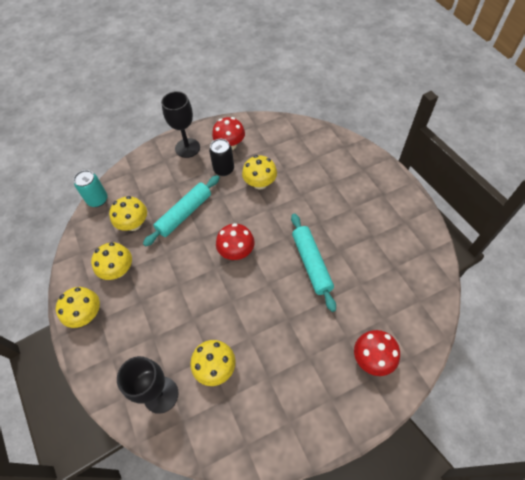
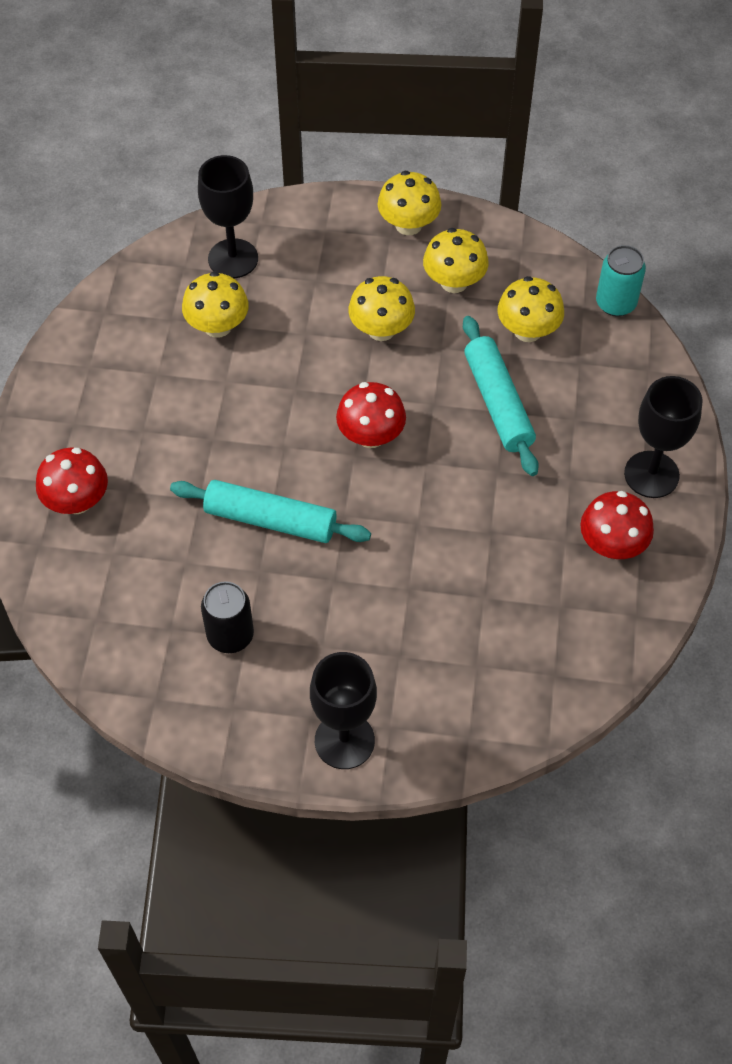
camera: 120 degrees right, 0 degrees up
black can [209,139,234,176] -> black can moved to [201,581,254,653]
yellow mushroom [242,155,277,190] -> yellow mushroom moved to [348,276,415,341]
none -> black goblet [310,652,377,769]

